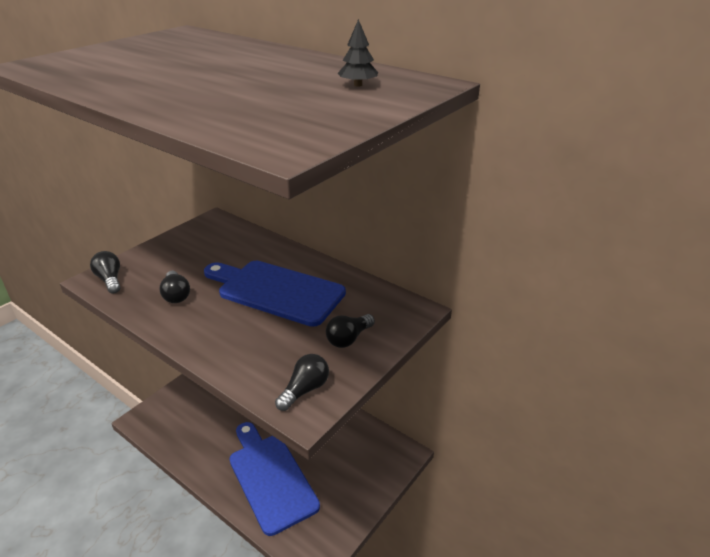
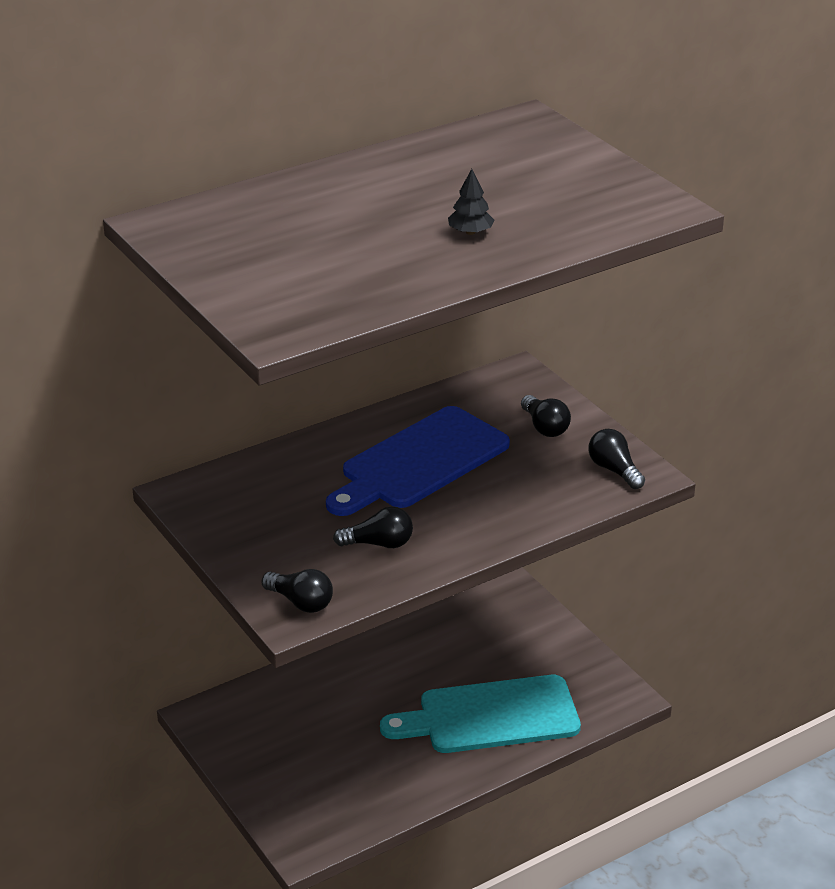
camera: 70 degrees left, 0 degrees up
black light bulb [90,251,121,294] -> black light bulb turned 135 degrees counterclockwise [261,569,333,613]
blue cutting board [230,422,320,536] -> turquoise cutting board [380,675,581,753]
black tree [338,19,378,87] -> black tree moved to [448,169,495,235]

